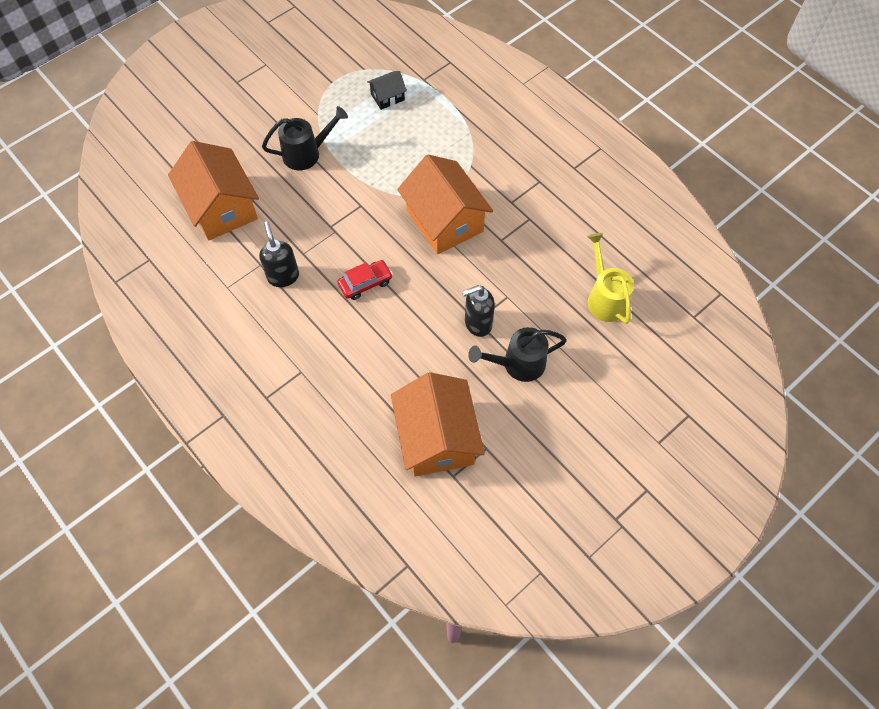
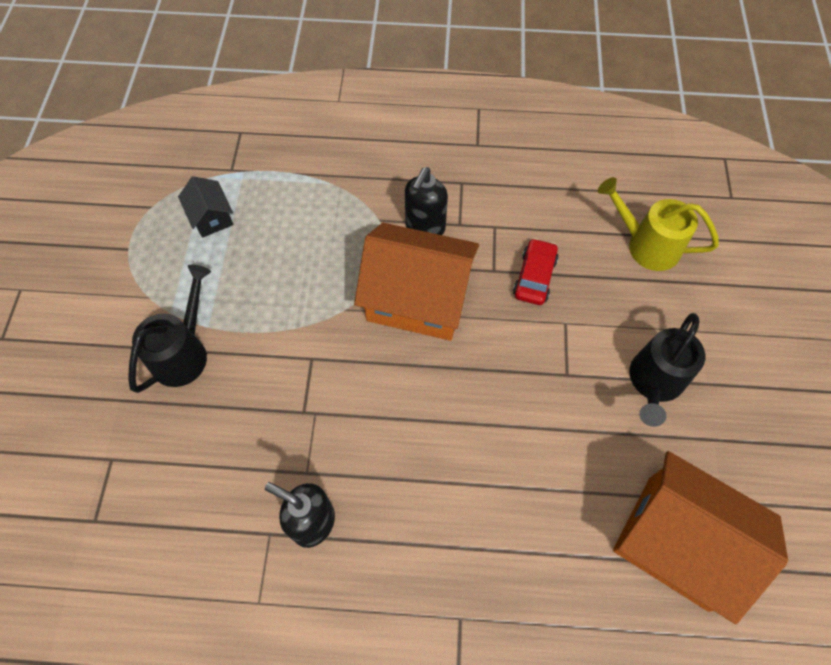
camera: 45 degrees left, 0 degrees up
orange house [168,141,259,240] -> none
red car [337,260,393,300] -> red car moved to [513,238,558,305]
black house [367,71,407,110] -> black house turned 45 degrees counterclockwise [178,176,234,238]
black soap dispenser [462,285,495,337] -> black soap dispenser moved to [405,167,448,235]

